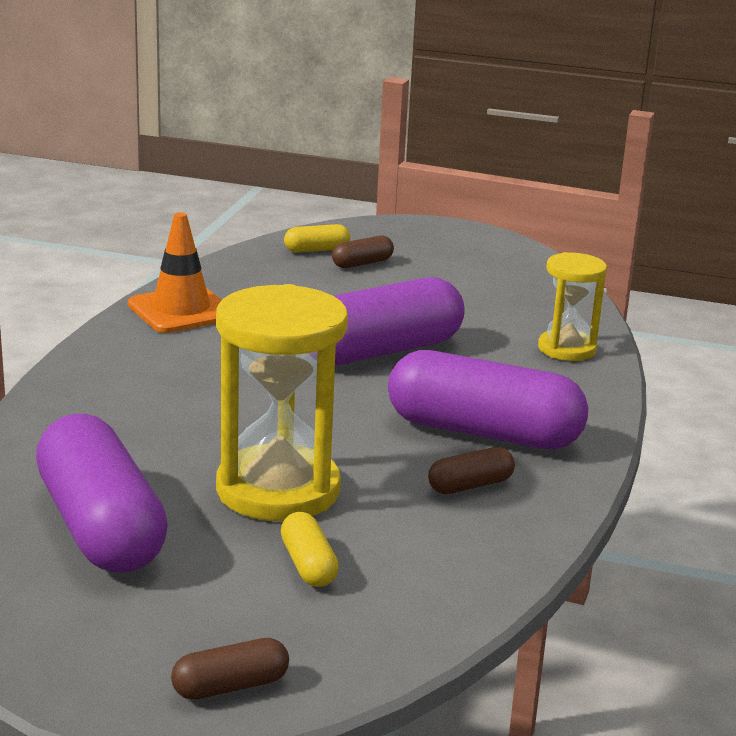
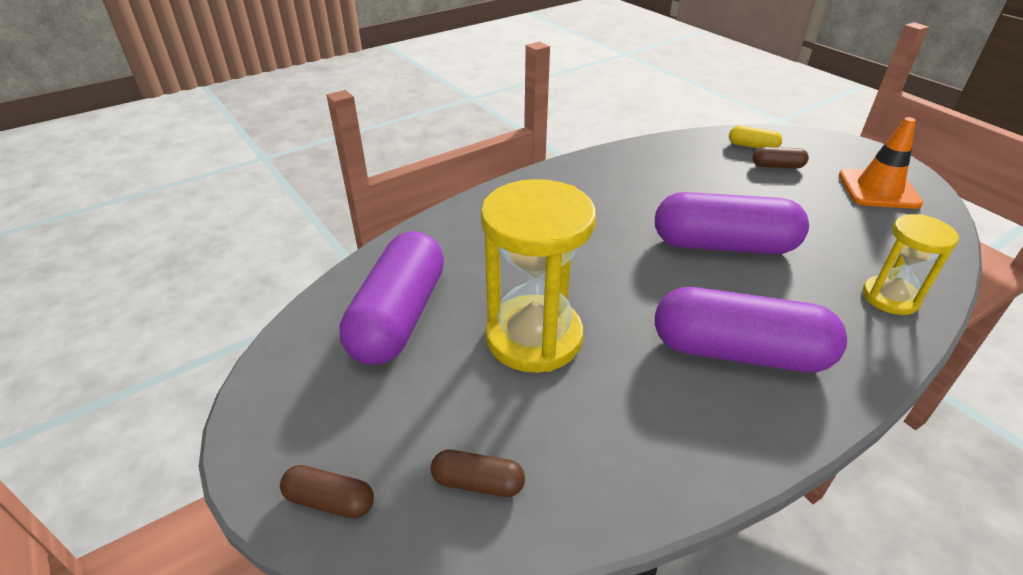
camera: 40 degrees right, 15 degrees up
orange traffic cone [128,212,222,333] -> orange traffic cone moved to [839,117,923,209]
yellow capsule [281,512,339,587] -> none
purple capsule [388,350,588,449] -> purple capsule turned 45 degrees counterclockwise [655,287,847,373]
brown capsule [428,447,515,494] -> brown capsule moved to [431,450,525,497]

